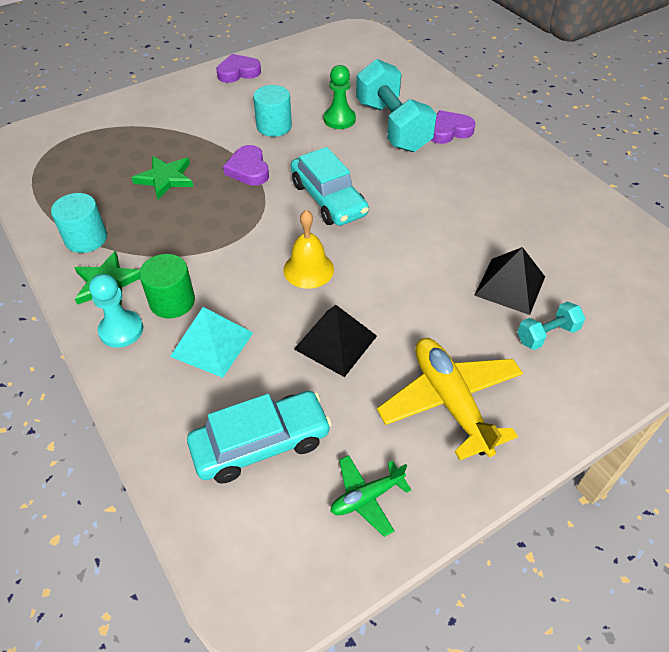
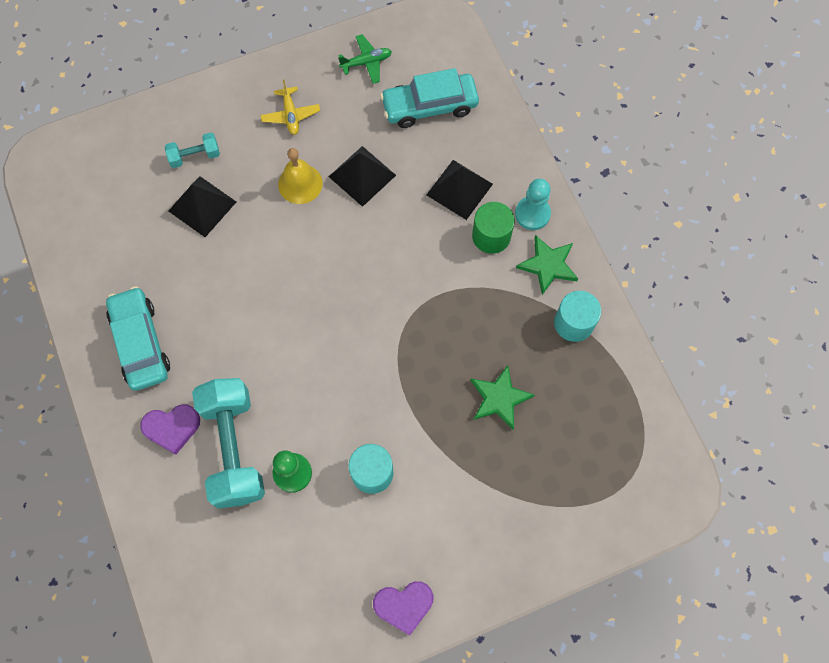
camera: 170 degrees left, 20 degrees up
turquoise pyramid [170,307,253,378] -> black pyramid [427,160,493,220]
purple heart [223,145,269,186] -> none
yellow bell [283,210,334,289] -> yellow bell moved to [278,148,323,204]
turquoise car [291,147,369,226] -> turquoise car moved to [106,286,170,391]
yellow plane [377,338,523,460] -> yellow plane [260,79,320,135], size x0.53

